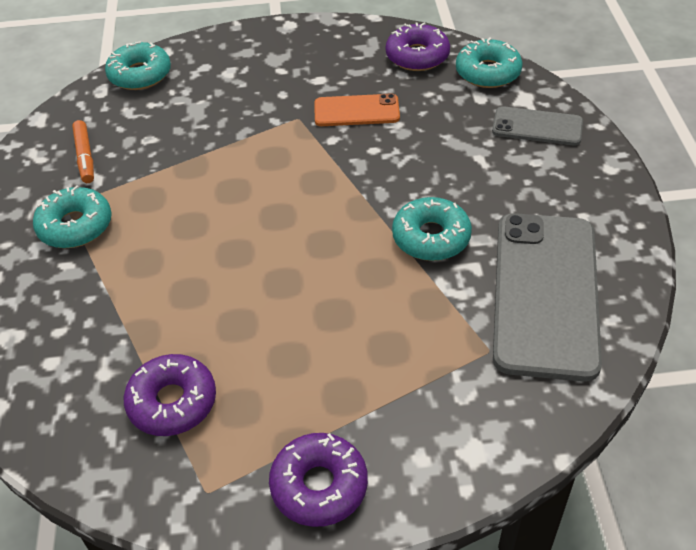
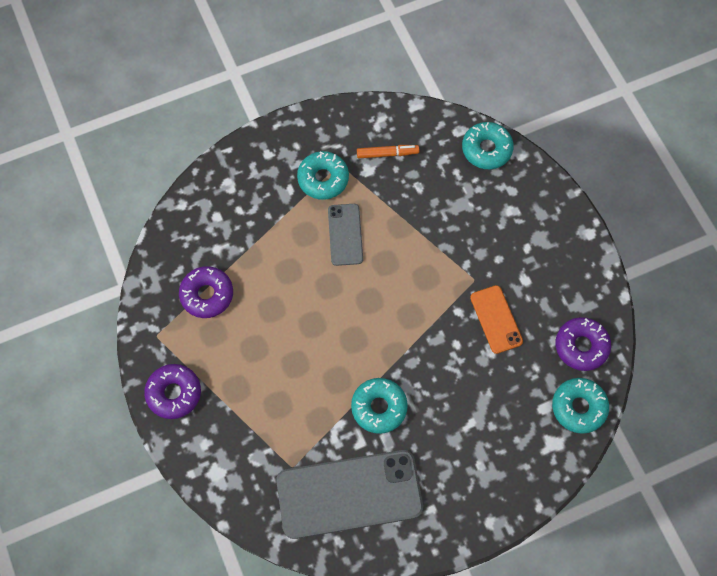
camera: 70 degrees right, 20 degrees up
orange marker [72,120,94,183] -> orange marker turned 150 degrees counterclockwise [357,145,419,158]
grey phone [492,106,583,146] -> grey phone moved to [328,204,363,266]

